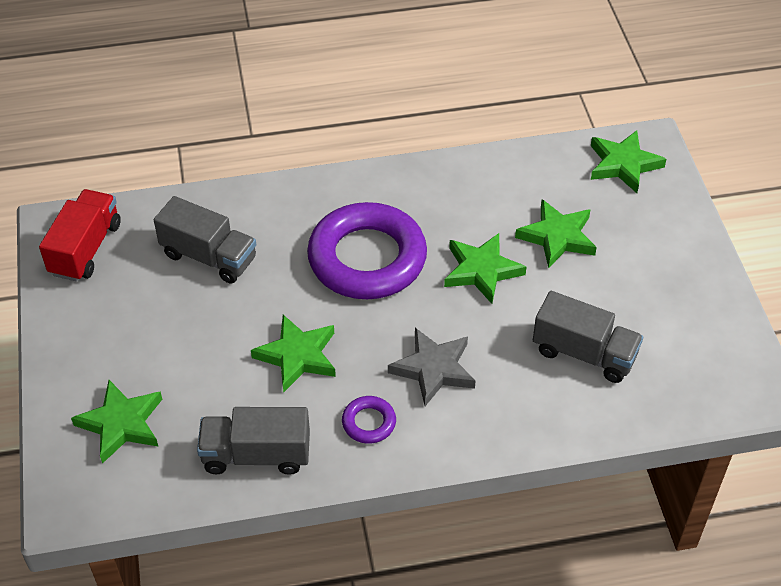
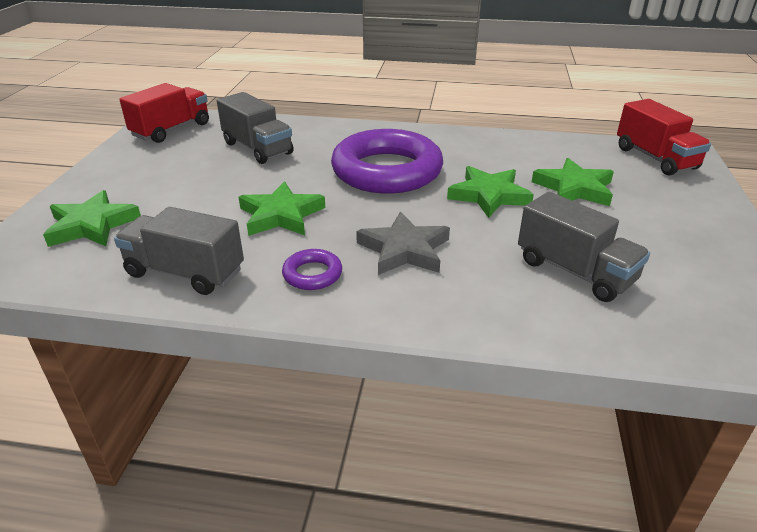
camera: 20 degrees right, 15 degrees down
green star [591,130,667,193] -> red truck [617,99,711,175]

